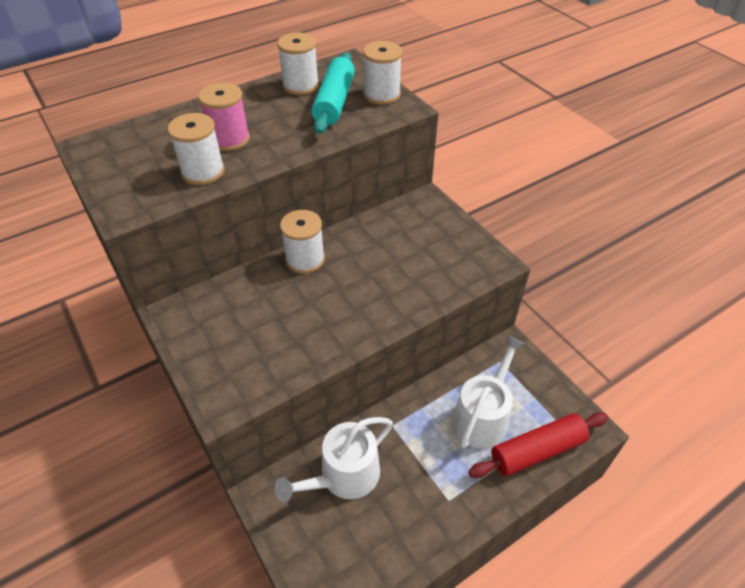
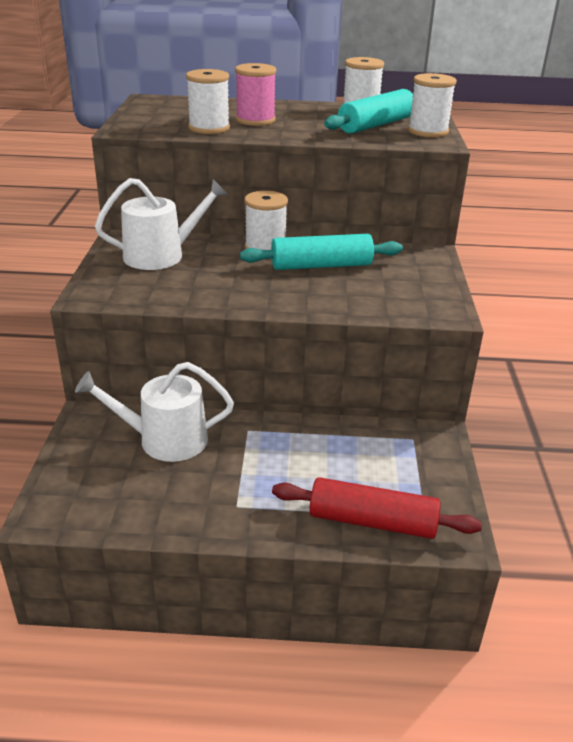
camera: 35 degrees right, 15 degrees down
white watering can [452,336,525,449] -> white watering can moved to [95,178,228,270]
none -> turquoise rolling pin [240,234,403,270]

